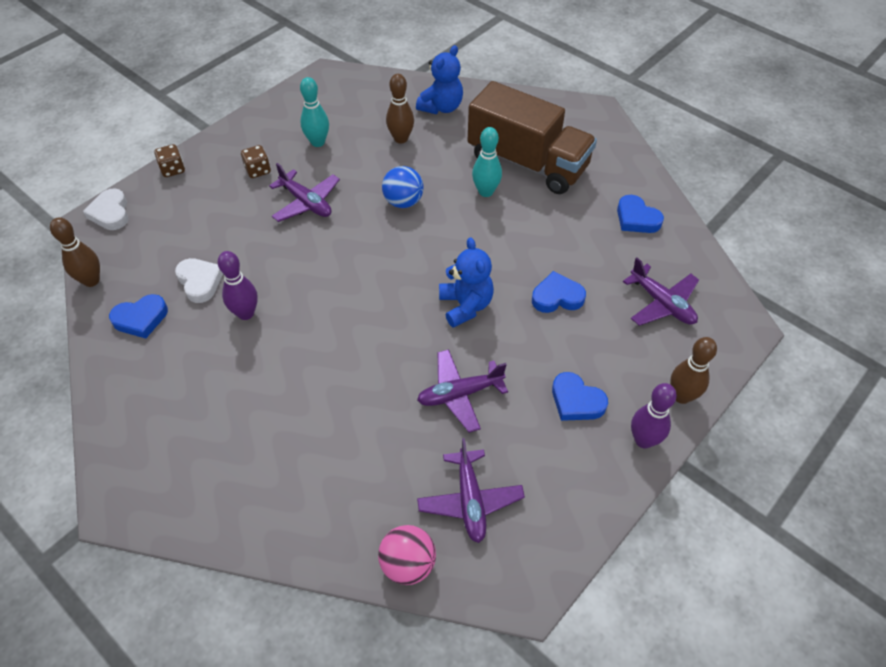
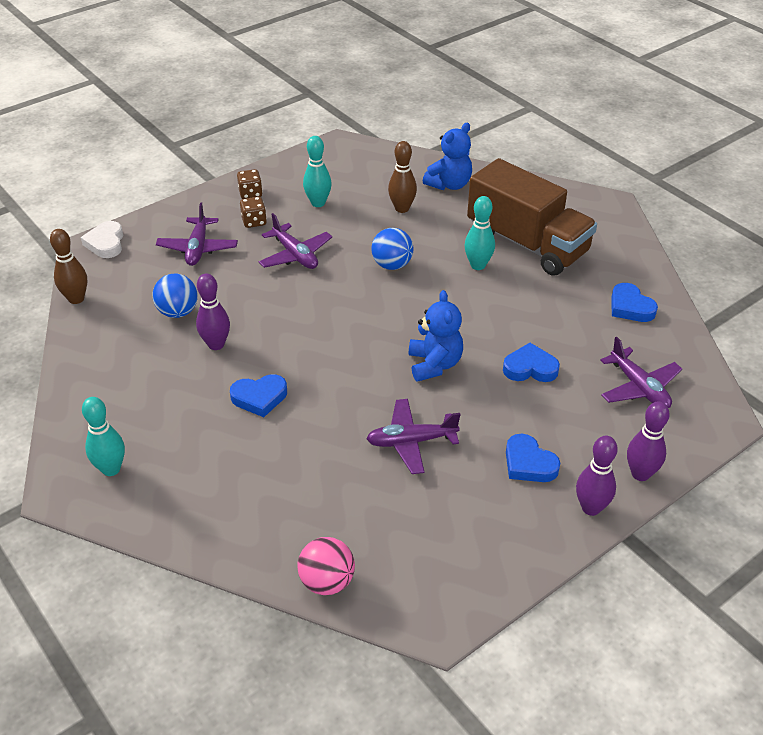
camera: 10 degrees right, 10 degrees down
blue heart [109,294,168,339] -> blue heart moved to [230,374,287,417]
brown dice [154,144,185,177] -> brown dice moved to [237,169,263,199]
white heart [175,258,223,303] -> blue ball [153,274,198,318]
purple plane [417,438,525,543] -> purple plane moved to [156,203,238,266]
brown bowling pin [670,337,717,404] -> purple bowling pin [627,401,670,481]
none -> turquoise bowling pin [82,397,125,476]

